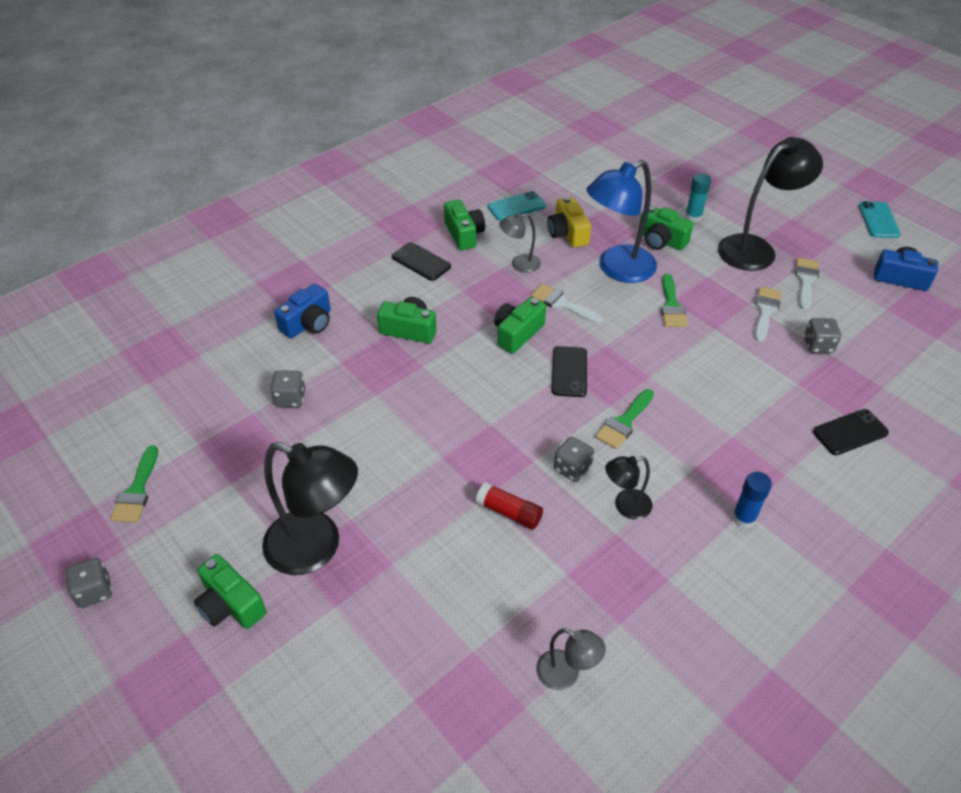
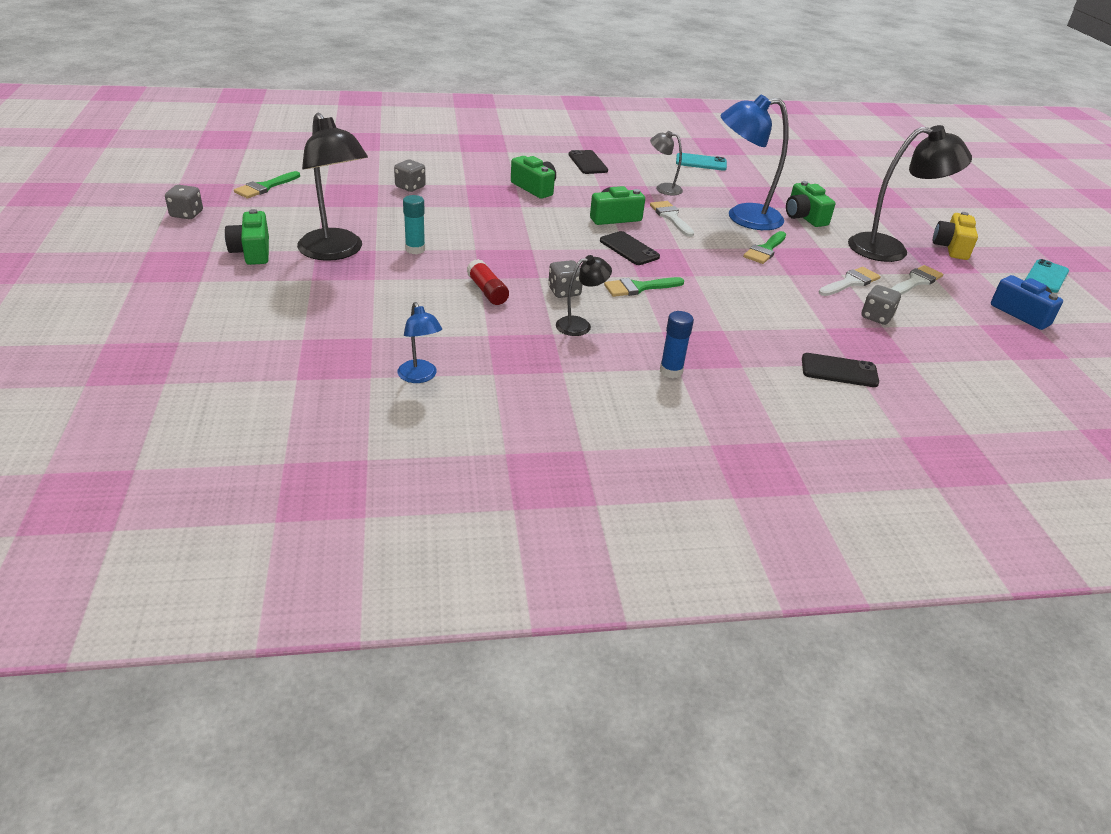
camera: 30 degrees right, 10 degrees down
blue camera [274,283,331,338] -> none
green camera [444,199,485,250] -> none
grey lamp [536,628,606,690] -> blue lamp [397,302,442,383]
yellow camera [547,197,591,248] -> yellow camera moved to [933,212,978,260]
black phone [552,346,587,397] -> black phone turned 75 degrees counterclockwise [600,231,660,265]
black lamp [605,456,652,520] -> black lamp turned 135 degrees clockwise [556,255,612,336]
turquoise glue stick [685,173,711,223] -> turquoise glue stick moved to [403,195,425,254]

